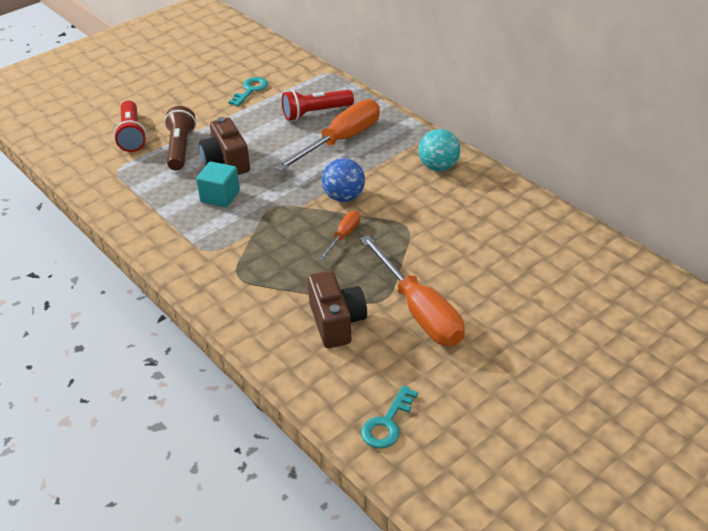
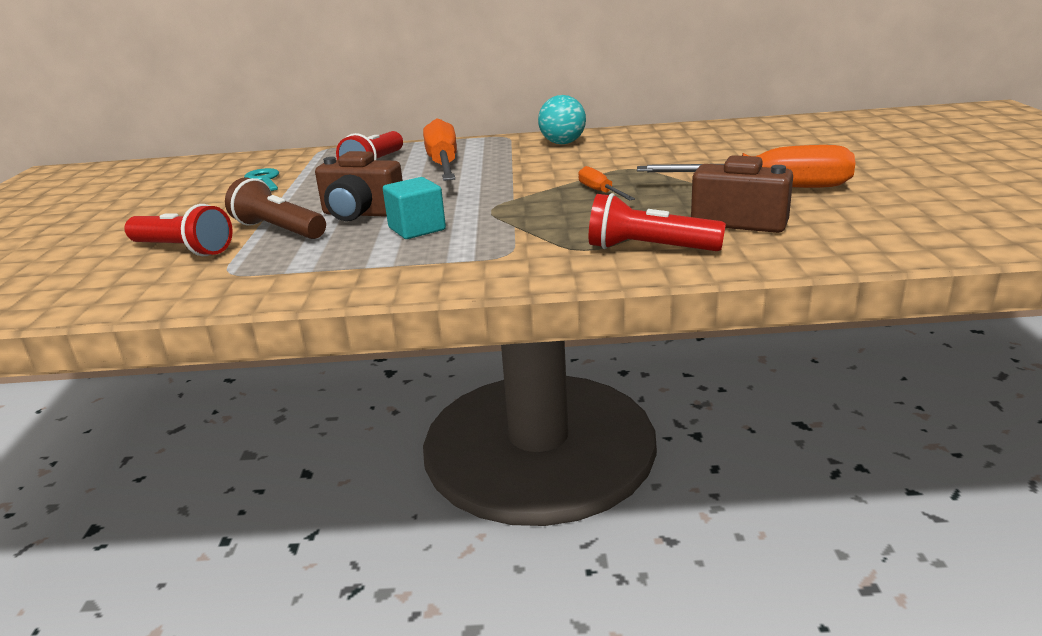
camera: 50 degrees left, 15 degrees down
blue ball [322,158,365,202] -> none
turquoise key [361,385,418,449] -> none
none -> red flashlight [589,193,726,251]

